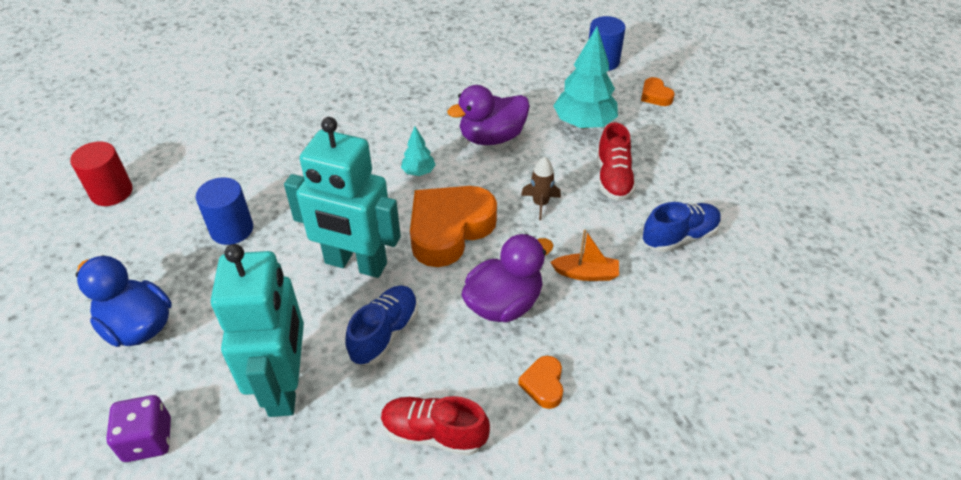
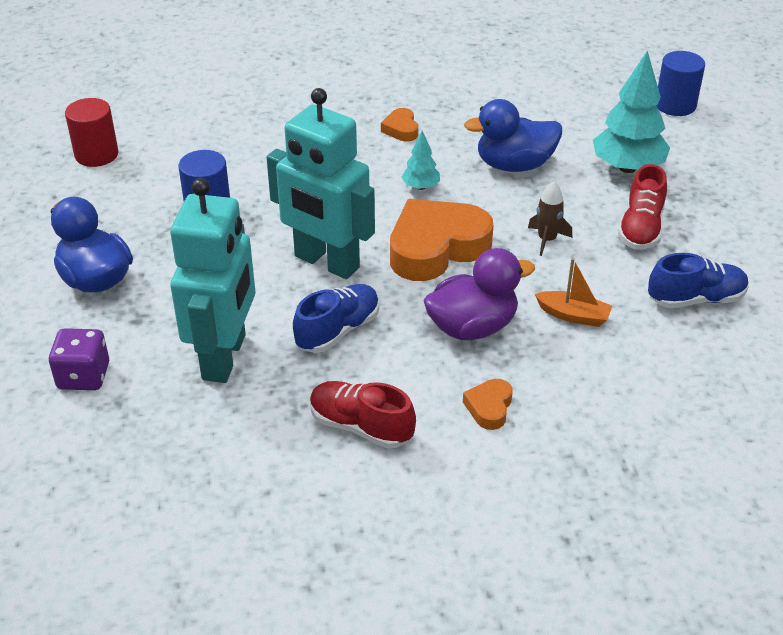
camera: 15 degrees right, 5 degrees down
purple duck [447,85,530,145] -> blue duck [464,99,562,172]
orange heart [641,77,675,106] -> orange heart moved to [381,108,418,142]

